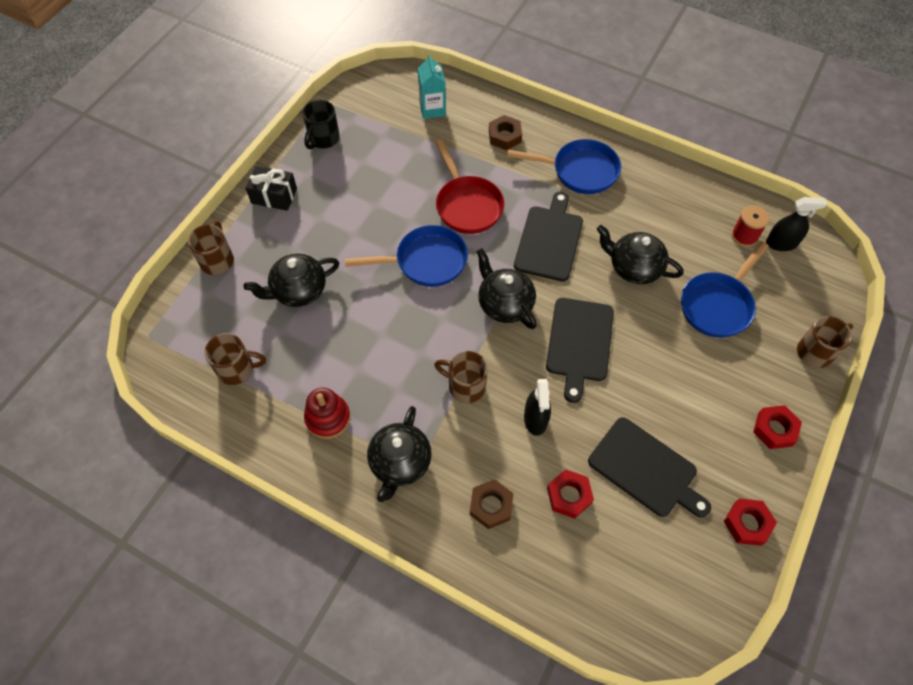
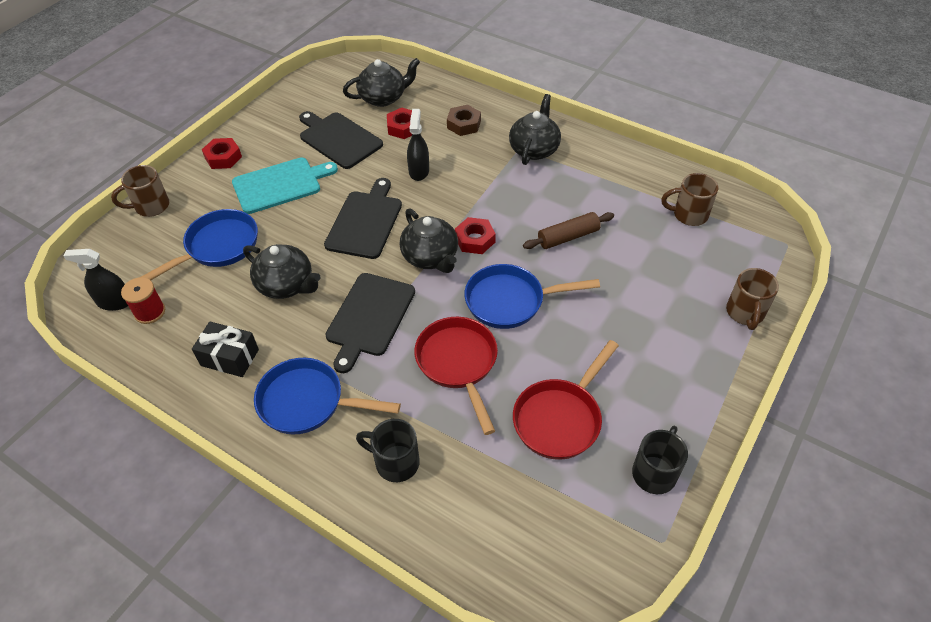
camera: 175 degrees left, 10 degrees down
black teapot [244,253,339,307] -> black teapot moved to [343,58,420,107]
black gift [245,166,297,211] -> black gift moved to [192,322,259,377]
red stacking toy [304,388,350,439] -> none
turquoise carton [418,54,446,119] -> none
brown mug [434,351,488,403] -> none
brown nut [489,115,522,150] -> black mug [356,419,420,482]
red nut [724,498,777,546] -> red nut moved to [455,217,496,254]
none -> turquoise cutting board [232,157,338,214]
none -> red pan [513,340,619,460]
none -> brown rolling pin [523,212,614,249]

